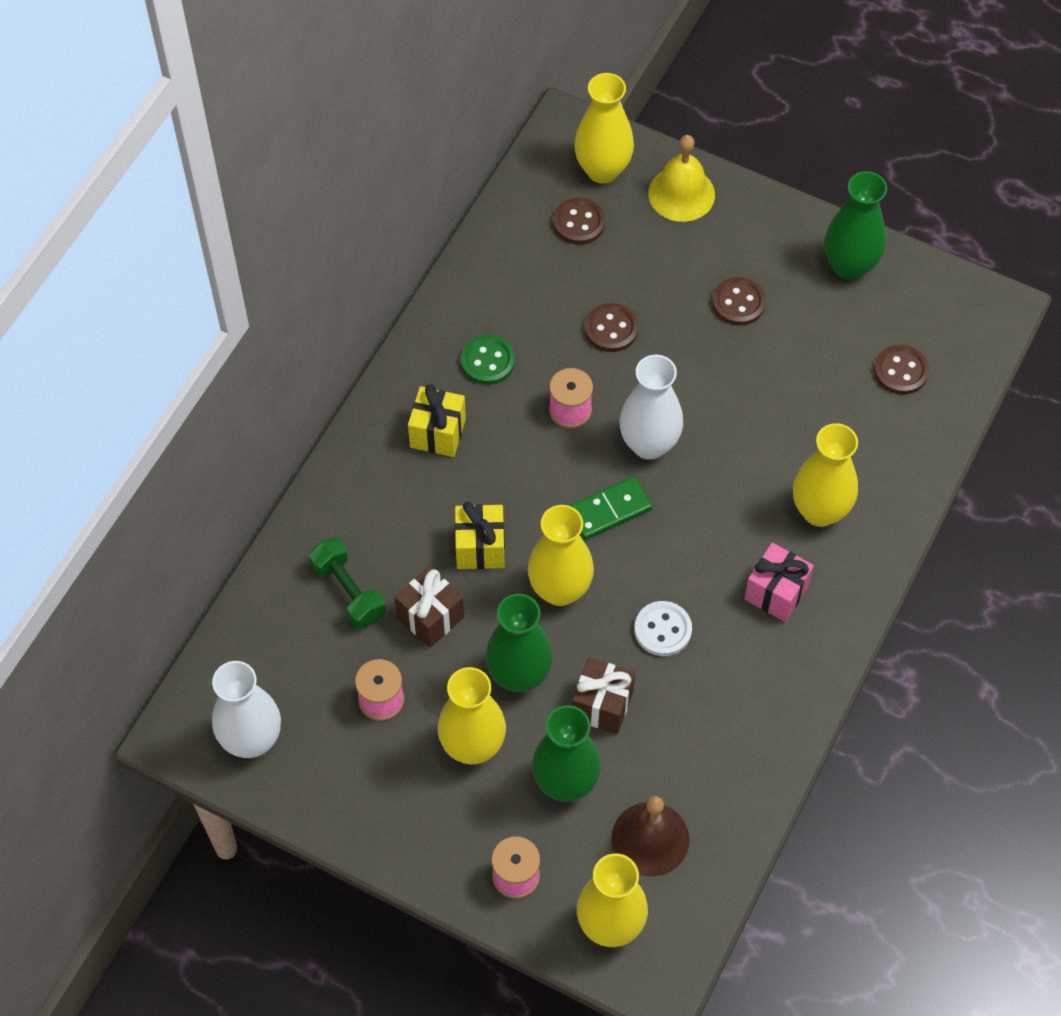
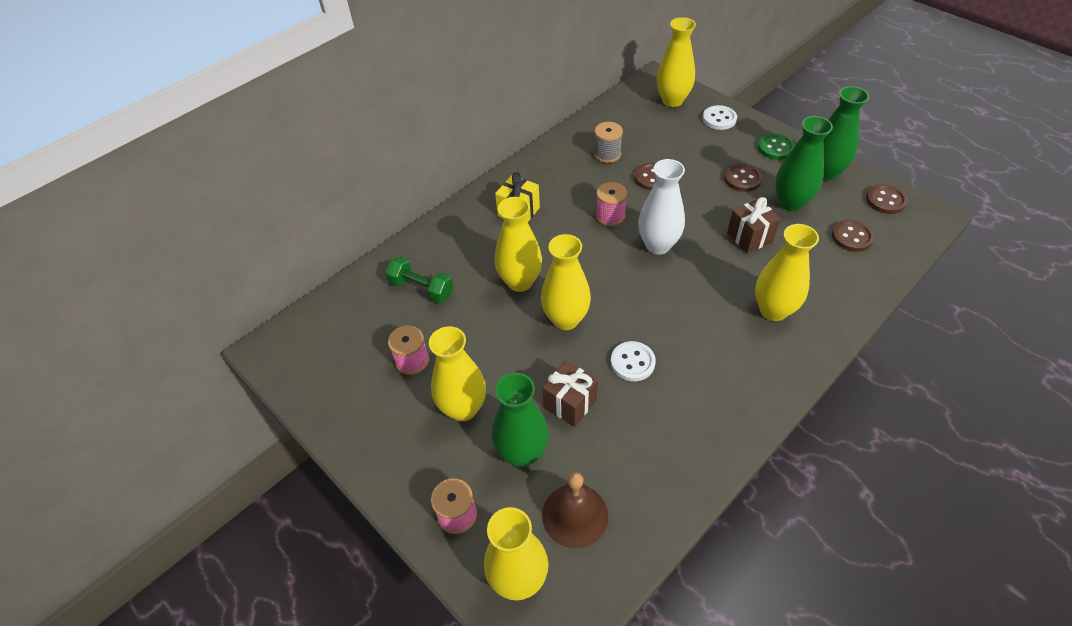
camera: 20 degrees right, 10 degrees down
white vase [212,661,281,758] -> none
green dumbbell [309,537,386,629] -> green dumbbell turned 45 degrees counterclockwise [385,256,453,303]
brown gift [395,567,464,648] -> brown gift moved to [727,197,781,254]
yellow gift [455,502,505,569] -> yellow vase [495,197,542,292]
green button [461,335,515,385] -> green button moved to [758,134,795,160]
green vase [485,594,553,693] -> green vase moved to [775,116,833,211]
brown button [553,198,605,245] -> brown button moved to [866,184,908,214]
green domino [569,476,653,540] -> none
yellow bell [648,135,715,222] -> white button [703,105,737,130]
pink gift [744,543,814,622] -> none
none -> grey spool [594,122,623,163]

